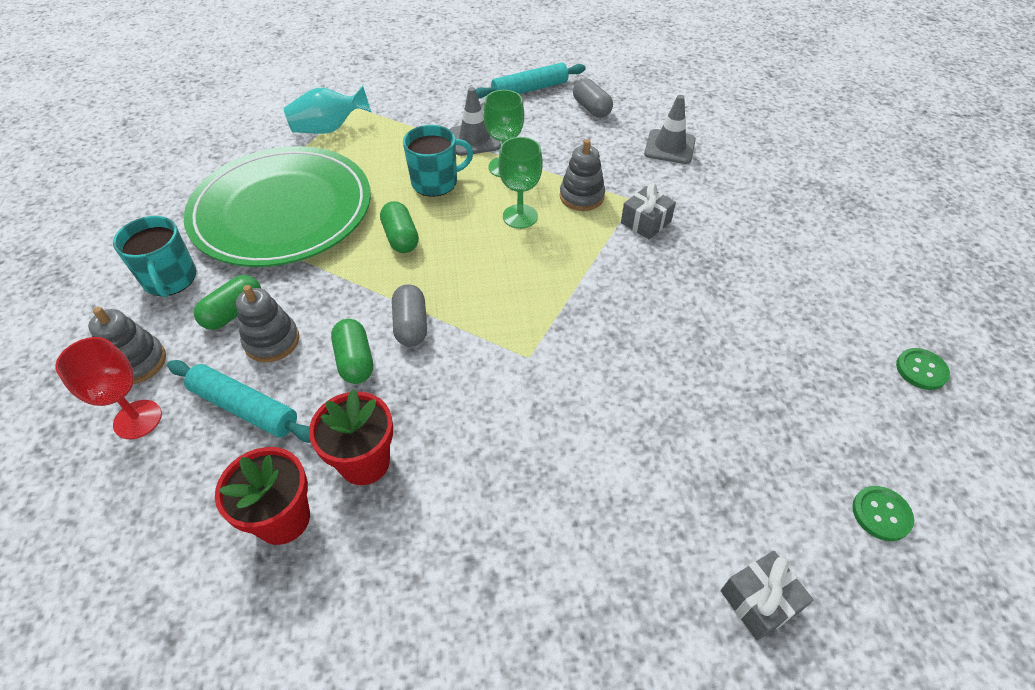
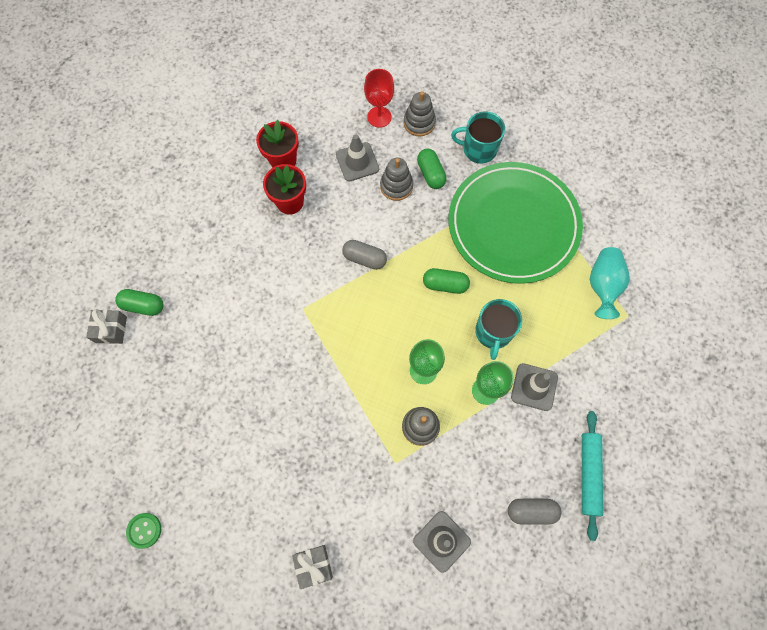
camera: 120 degrees right, 20 degrees up
turquoise rolling pin [167,360,311,443] -> grey traffic cone [336,134,379,181]
green capsule [331,319,373,384] -> green capsule moved to [115,289,163,316]
grey gift [621,183,676,239] -> grey gift moved to [292,545,333,589]
green button [852,486,914,541] -> none

